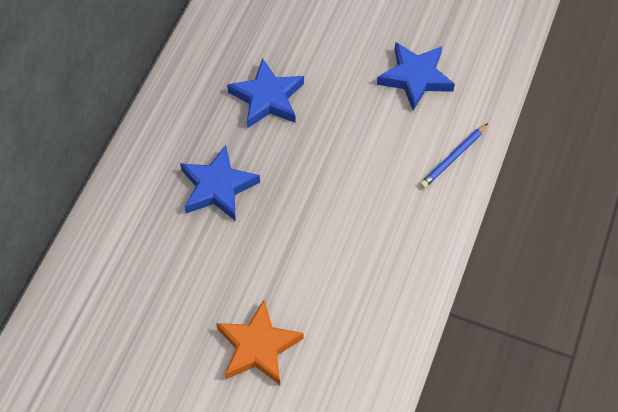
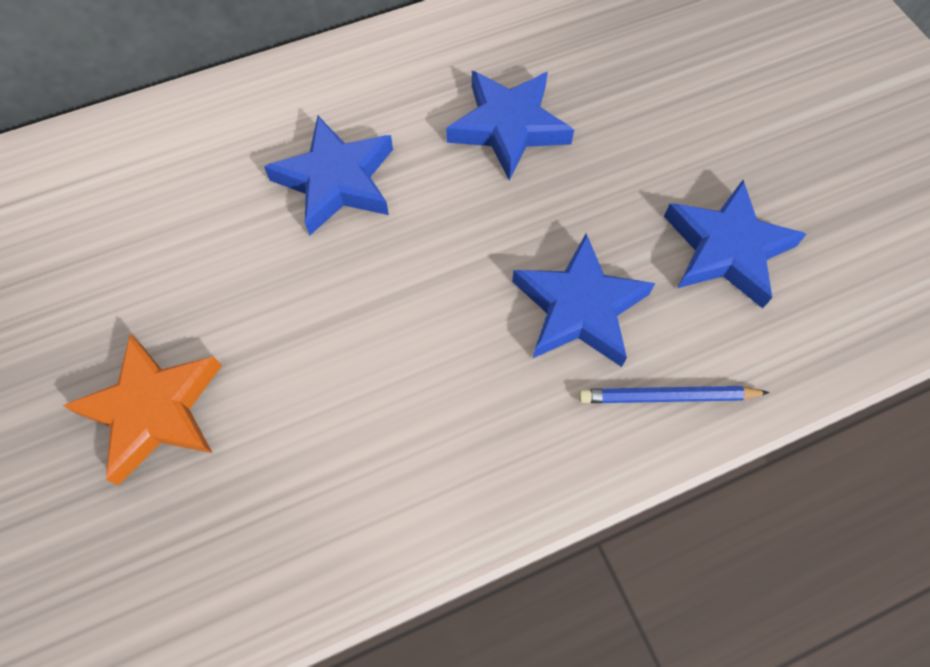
camera: 45 degrees right, 5 degrees up
none -> blue star [512,233,655,367]

